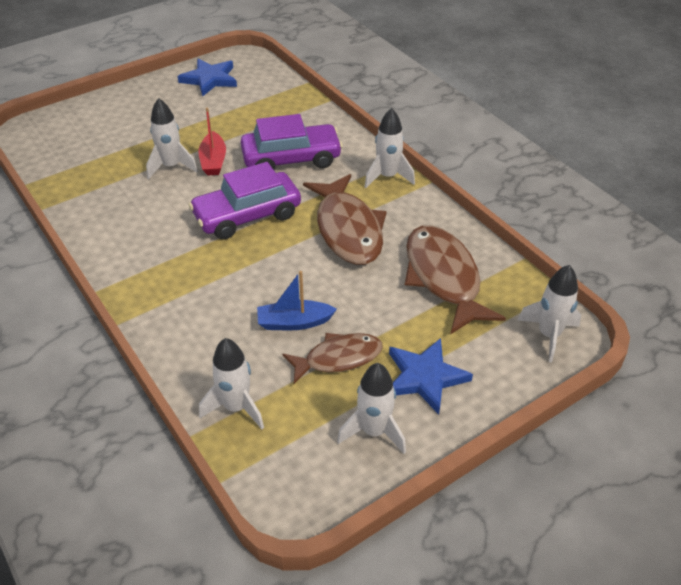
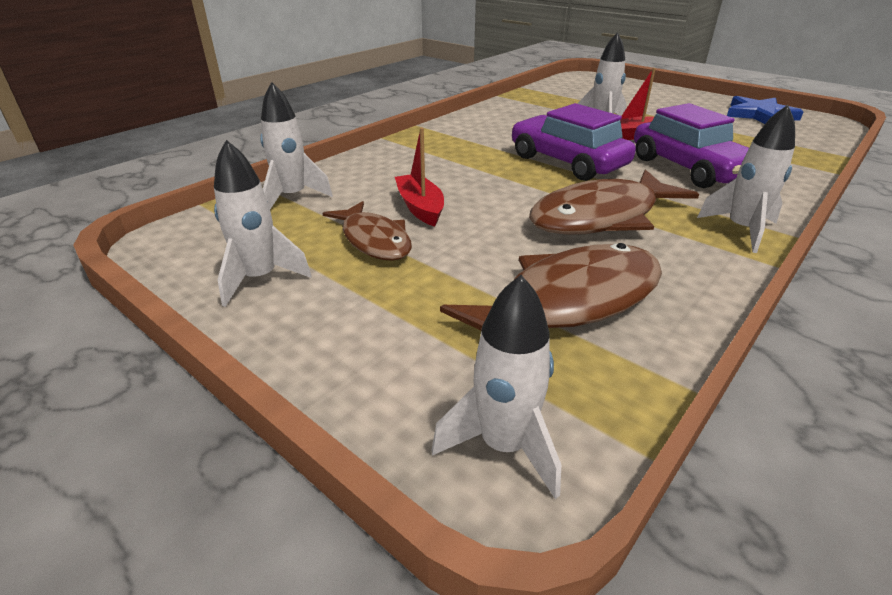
camera: 75 degrees right, 10 degrees down
blue boat [257,271,337,330] -> red boat [395,128,444,227]
blue star [389,338,473,414] -> none

